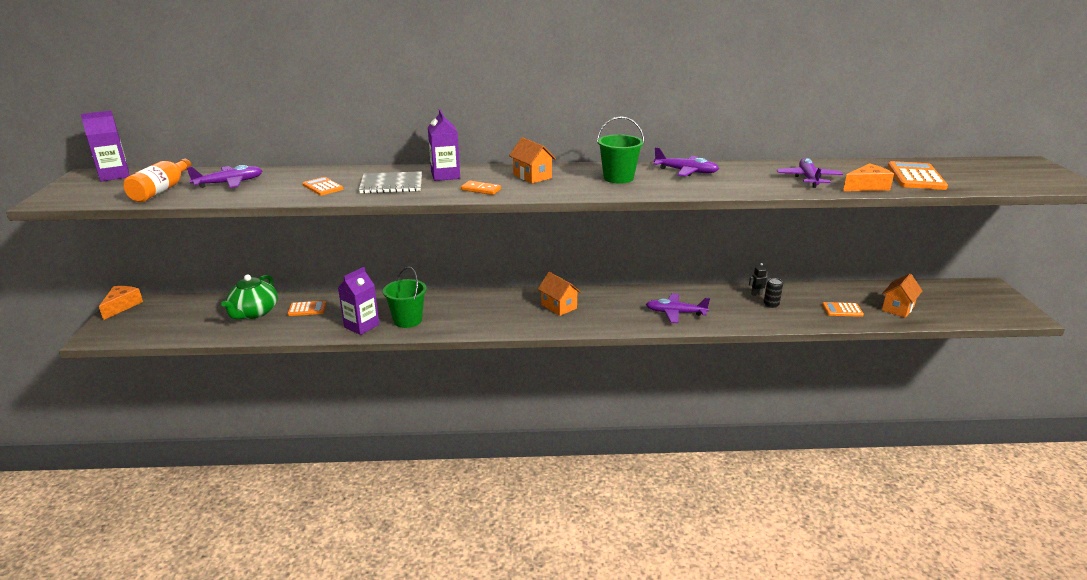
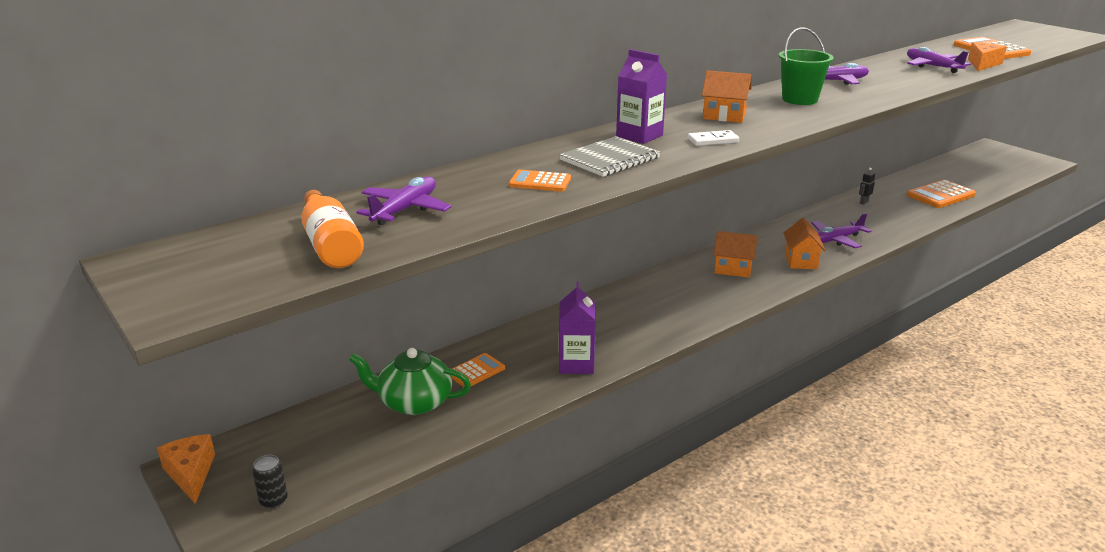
camera: 35 degrees left, 0 degrees up
purple carton [81,111,129,181] -> none
green teapot [221,274,278,319] -> green teapot turned 120 degrees clockwise [349,348,471,415]
green bucket [383,267,427,328] -> none
orange domino [461,181,501,195] -> white domino [688,130,739,146]
black can [764,278,783,308] -> black can moved to [252,455,288,508]
orange calculator [822,302,864,317] -> orange calculator [907,180,976,208], size x1.70
orange house [882,274,923,318] -> orange house moved to [784,218,826,269]

